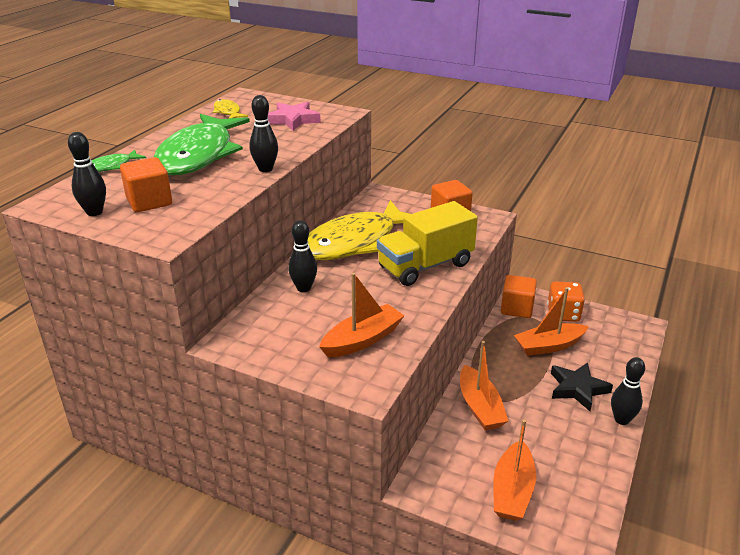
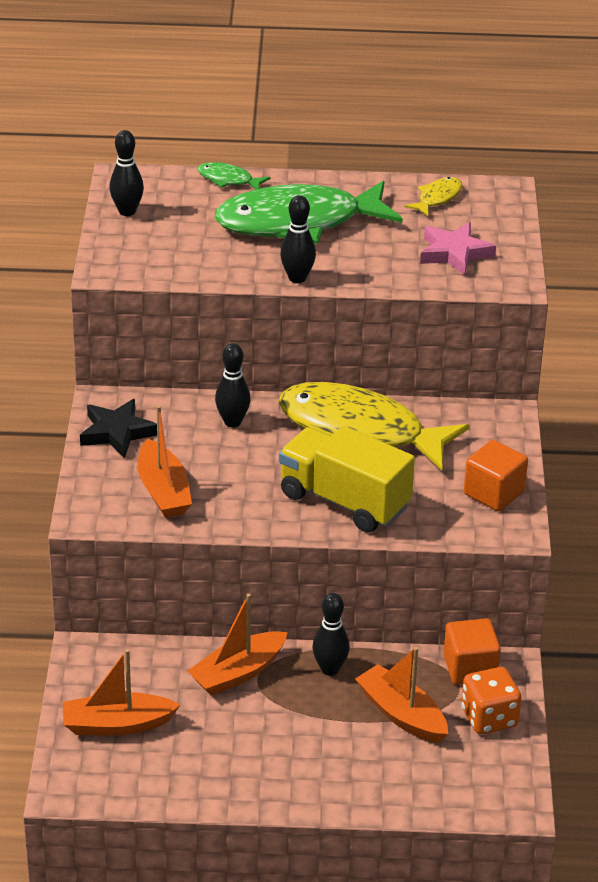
camera: 65 degrees right, 5 degrees up
orange cube [120,157,172,212] -> none
orange boat [319,273,404,357] -> orange boat turned 45 degrees clockwise [138,405,192,518]
black star [551,363,613,411] -> black star moved to [80,399,157,458]
black bowling pin [611,357,645,425] -> black bowling pin moved to [313,593,350,676]

